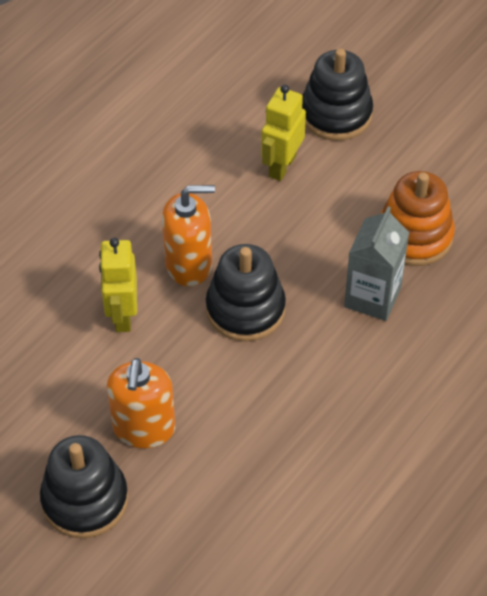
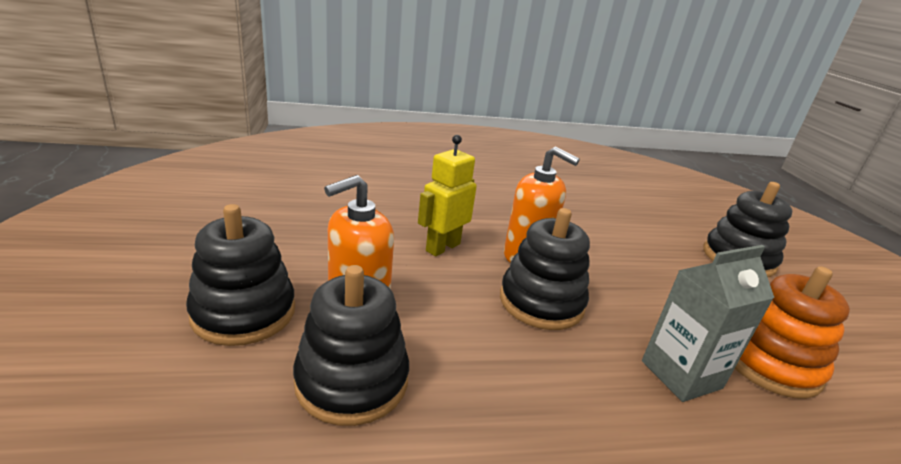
camera: 40 degrees right, 25 degrees down
yellow robot [261,85,306,181] -> none
none -> black stacking toy [293,265,409,426]

